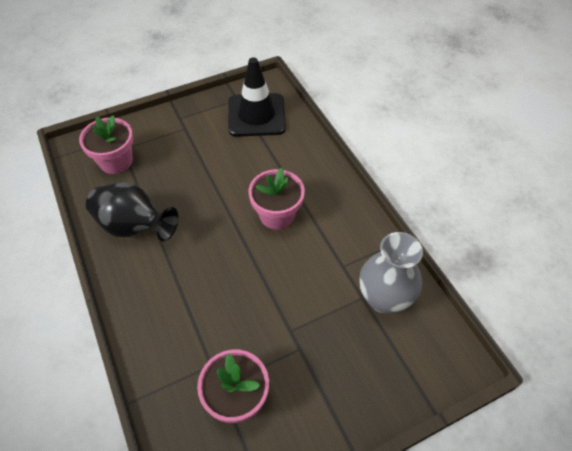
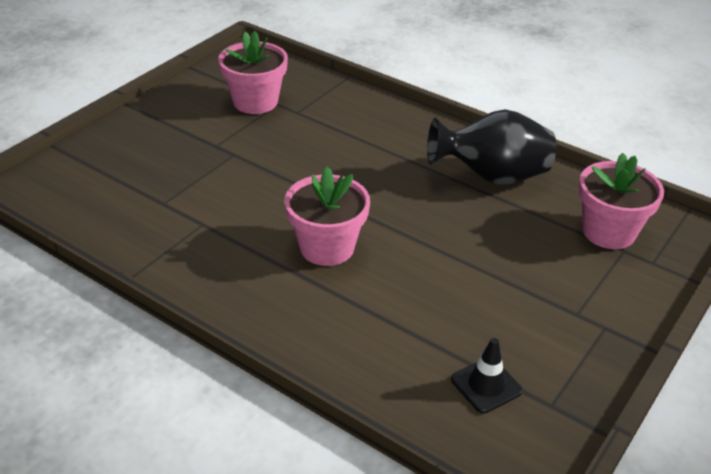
camera: 150 degrees right, 15 degrees down
black traffic cone [228,57,286,137] -> black traffic cone [451,338,523,414], size x0.47
grey vase [359,232,423,313] -> none

